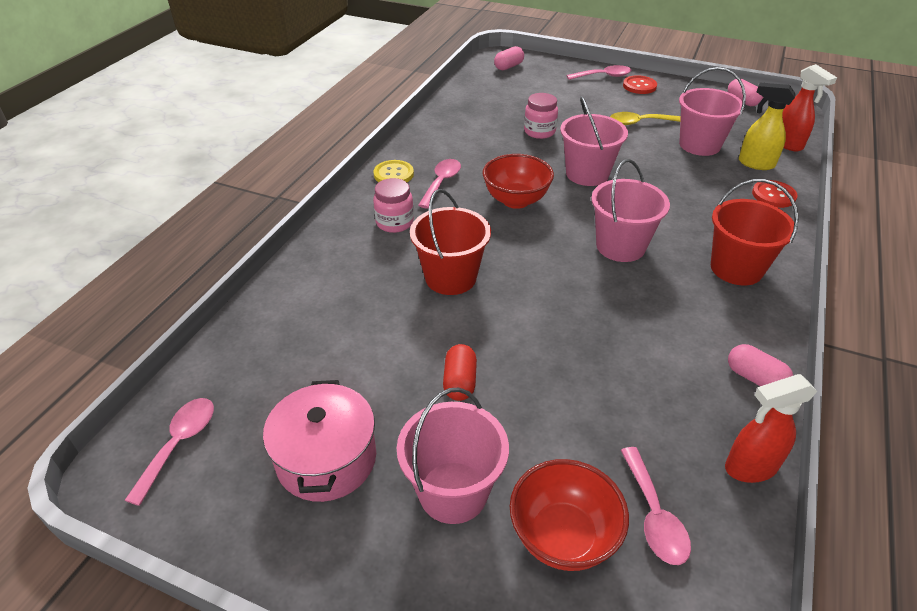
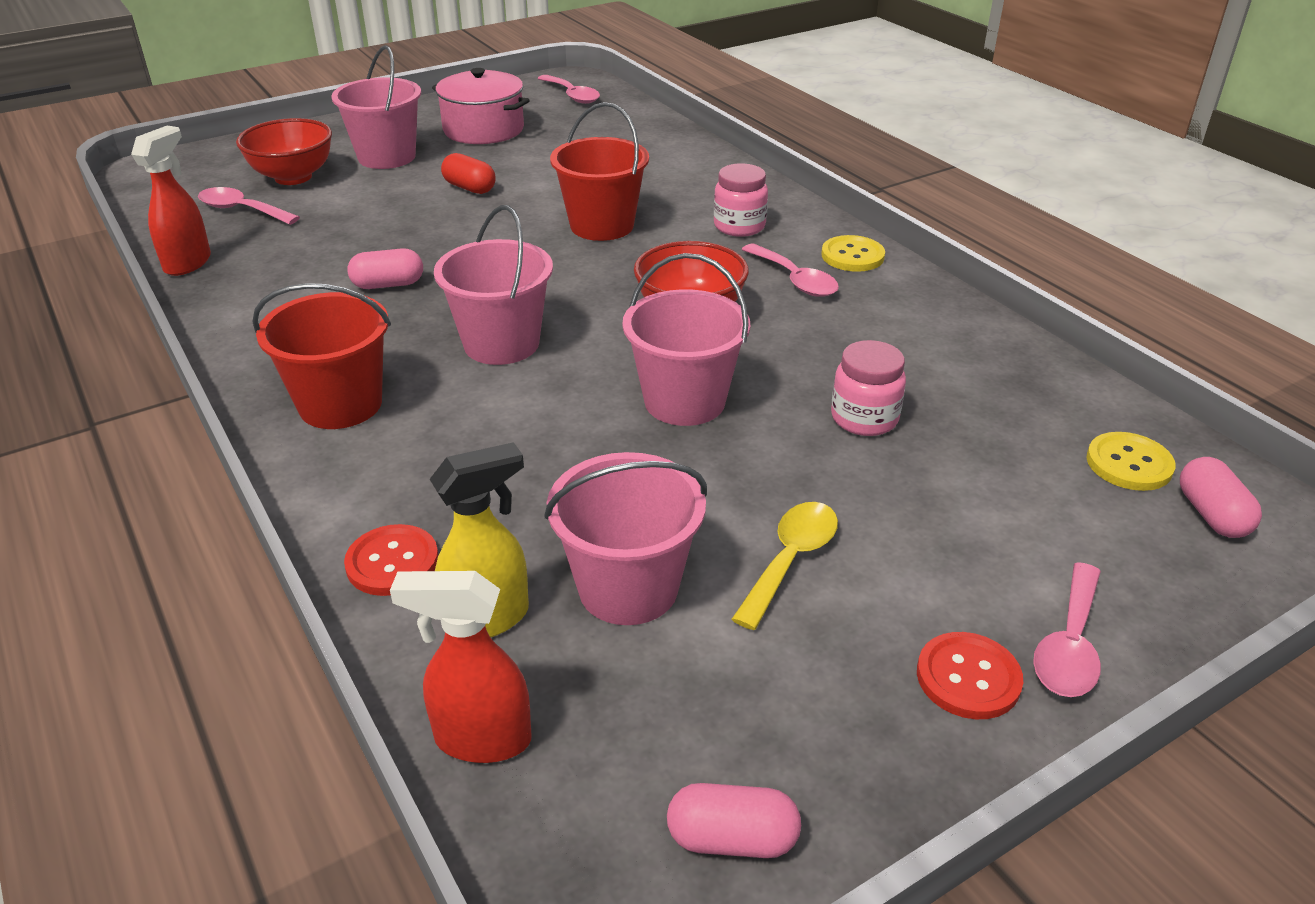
camera: 125 degrees right, 5 degrees down
pink capsule [728,344,793,386] -> pink capsule moved to [347,248,423,289]
none -> yellow button [1087,432,1176,491]

